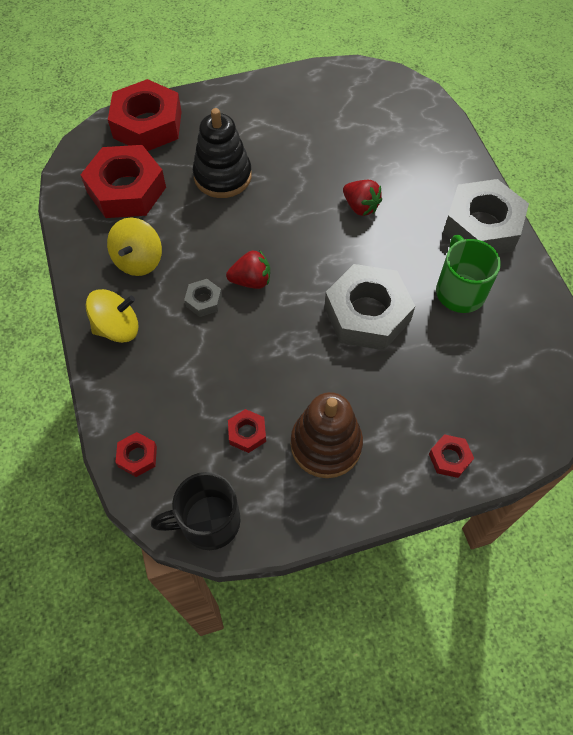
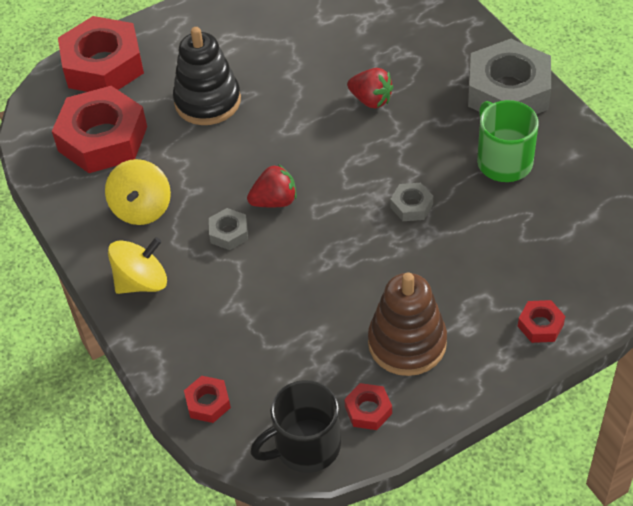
camera: 10 degrees left, 10 degrees down
red nut [228,409,266,453] -> red nut moved to [344,383,392,430]
grey nut [324,264,415,350] -> grey nut [390,183,433,221], size x0.44

